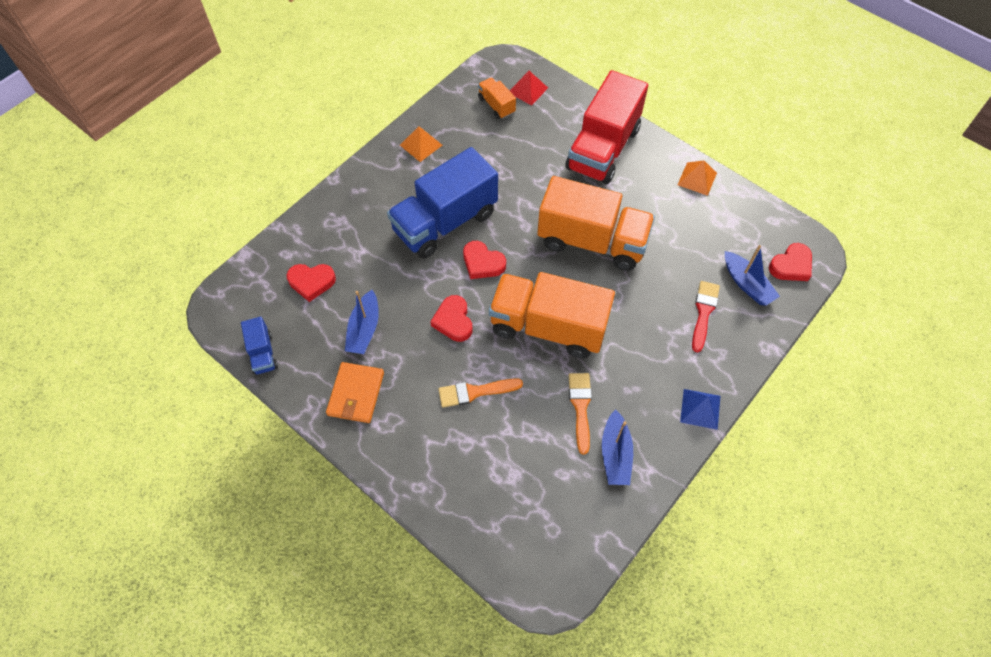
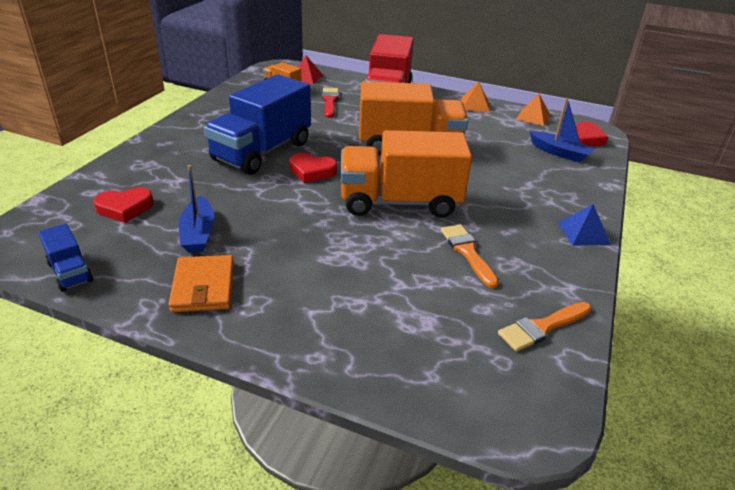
camera: 20 degrees left, 25 degrees down
orange pyramid [400,126,443,162] -> orange pyramid moved to [516,93,551,126]
red heart [430,295,472,342] -> none
orange brush [438,378,523,408] -> orange brush moved to [498,302,592,352]
blue boat [602,409,633,485] -> none
red brush [692,281,720,352] -> red brush moved to [322,88,339,118]

